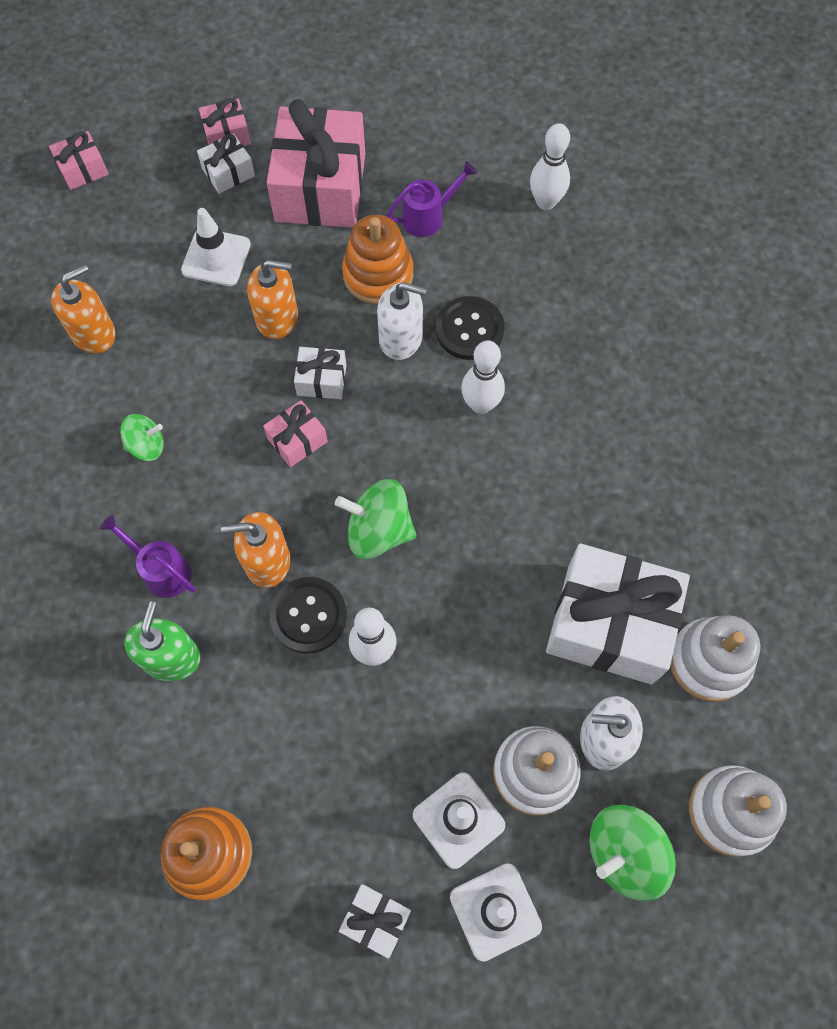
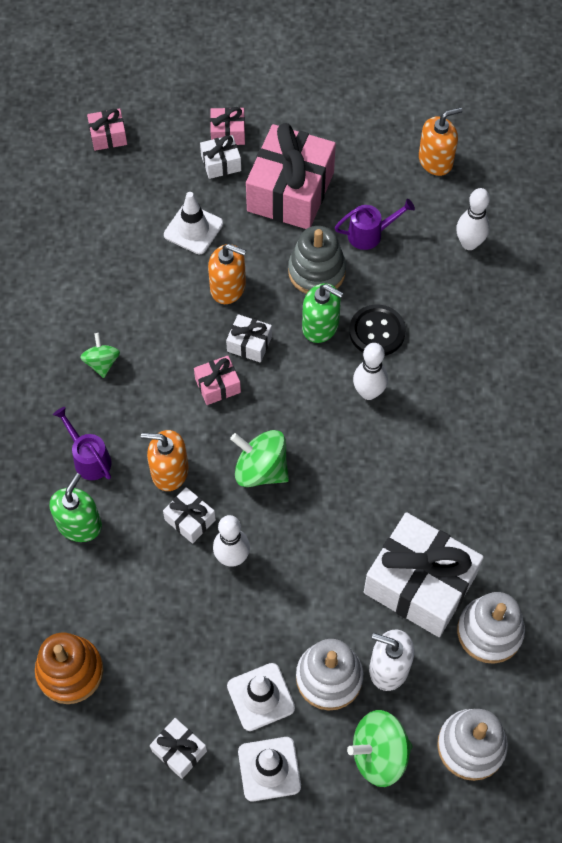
camera: 15 degrees right, 5 degrees down
orange soap dispenser [51,264,116,354] -> orange soap dispenser moved to [419,107,462,176]
green spinning top [120,414,164,461] -> green spinning top turned 105 degrees counterclockwise [80,333,120,378]
black button [269,577,347,654] -> white gift [163,487,216,544]
orange stacking toy [342,215,413,304] -> grey stacking toy [288,226,346,294]
white soap dispenser [377,282,427,360] -> green soap dispenser [302,283,343,343]

